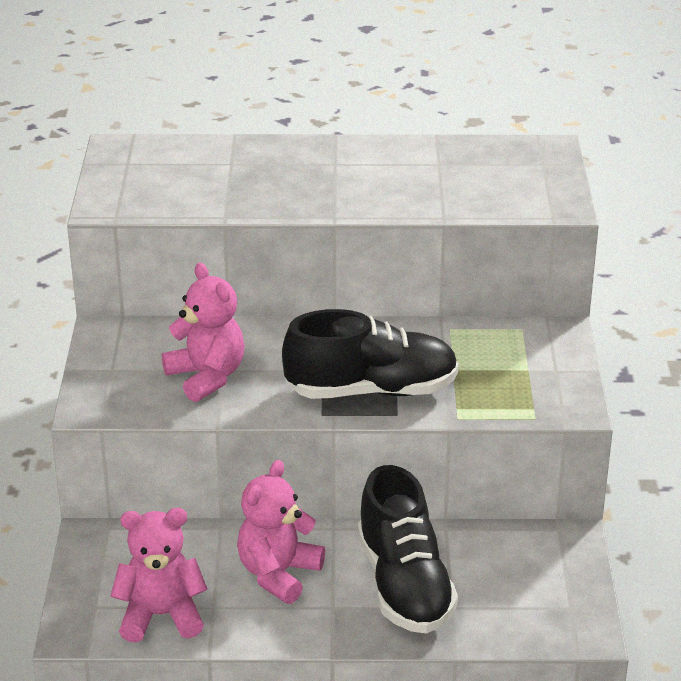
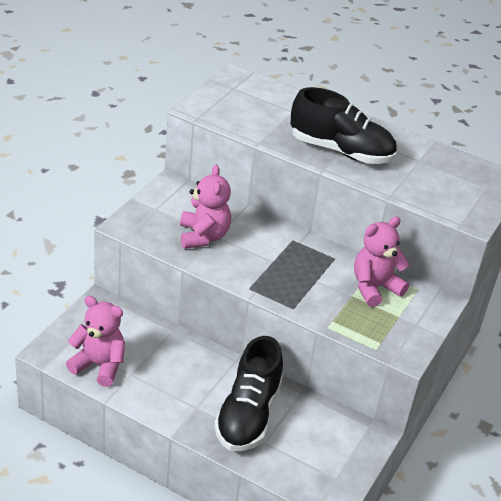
camera: 25 degrees right, 5 degrees up
pink teddy bear [237,460,325,604] -> pink teddy bear moved to [354,217,410,307]
black shoe [282,309,459,399] -> black shoe moved to [291,87,397,164]

